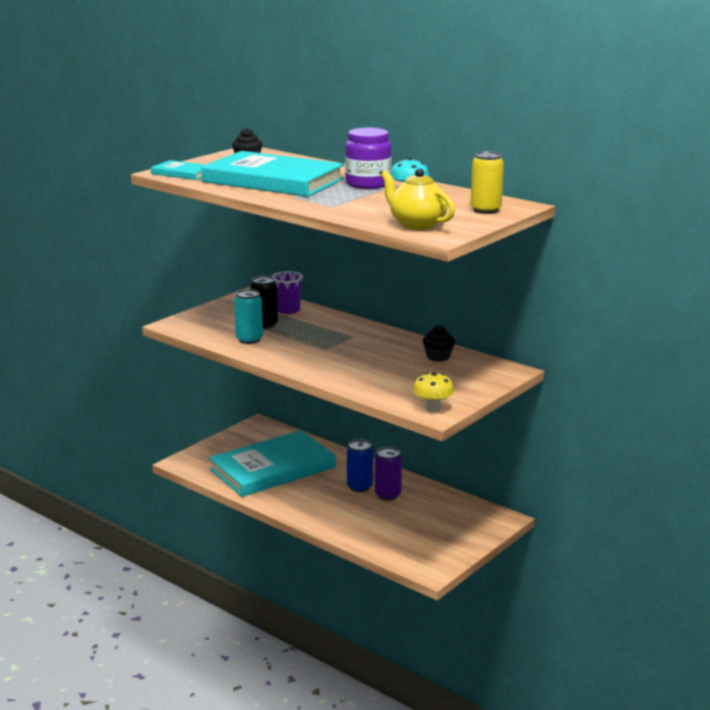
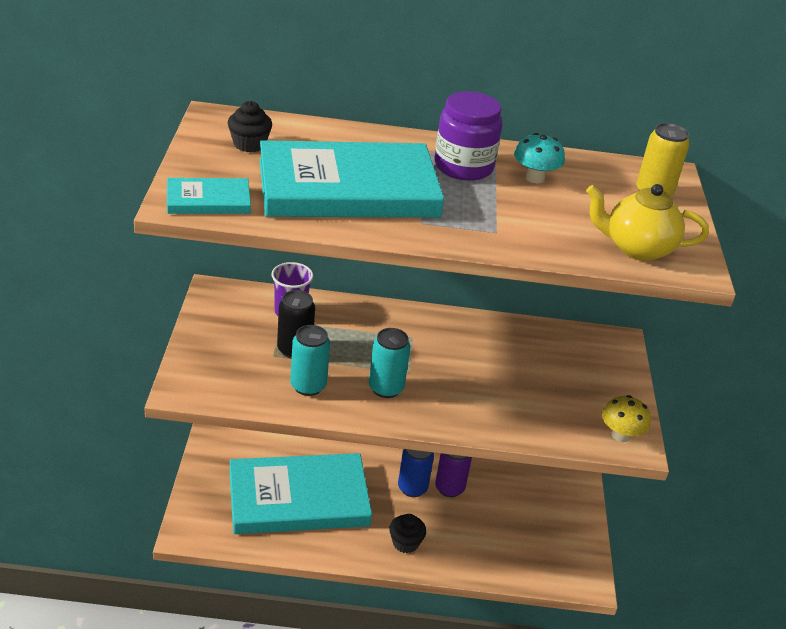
camera: 40 degrees left, 15 degrees up
turquoise book [209,430,336,497] -> turquoise book turned 60 degrees clockwise [229,453,372,534]
black cupcake [423,325,455,362] -> black cupcake moved to [389,514,426,553]
none -> turquoise can [369,328,410,398]

